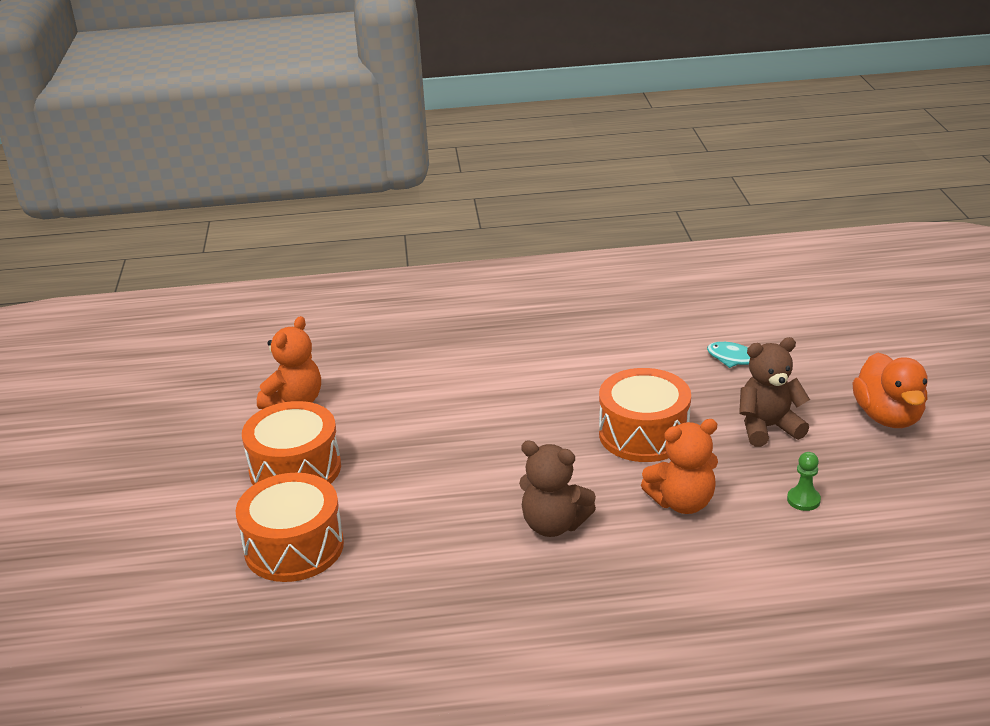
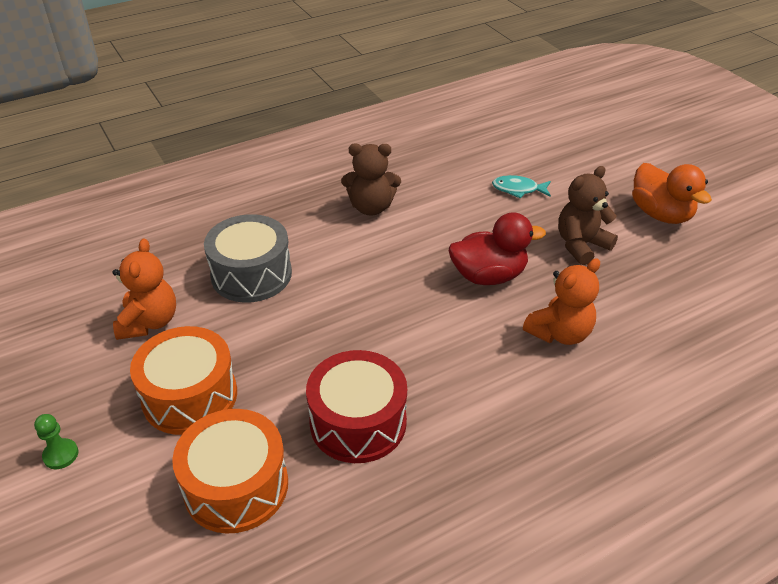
camera: 25 degrees left, 10 degrees up
brown teddy bear [519,440,596,537] -> brown teddy bear moved to [341,144,401,216]
orange drum [599,368,691,462] -> red duck [449,213,546,285]
green pawn [787,452,821,511] -> green pawn moved to [34,414,78,469]
none -> grey drum [204,214,292,303]
none -> red drum [306,350,407,463]

